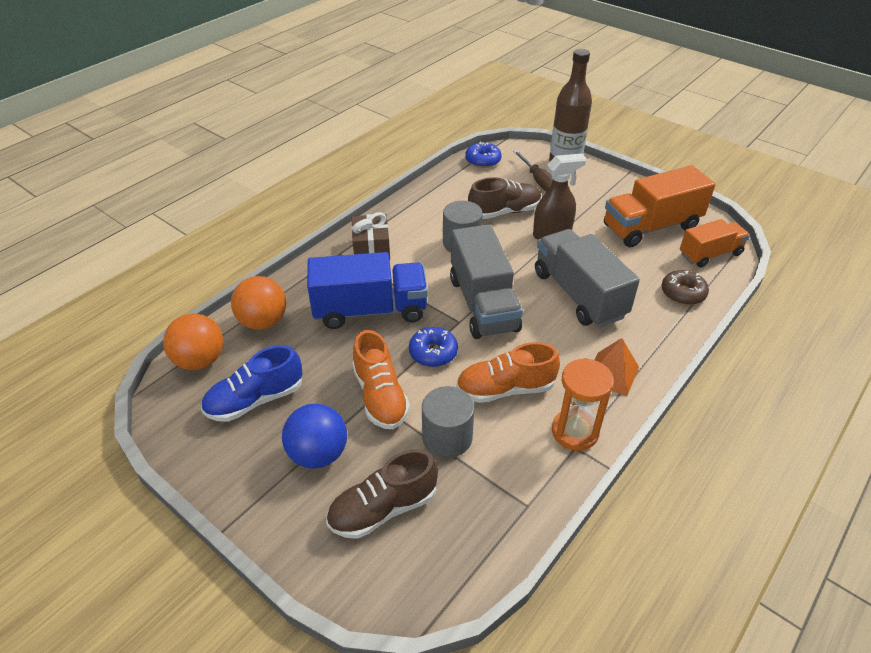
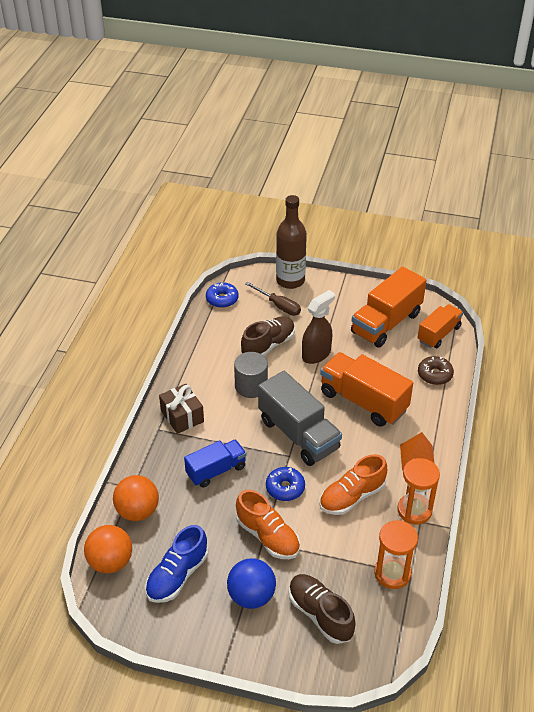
camera: 25 degrees left, 0 degrees up
blue truck [307,252,428,329] -> blue truck [184,439,246,488], size x0.62
brown shoe [326,449,438,539] -> brown shoe turned 105 degrees clockwise [289,574,356,644]
grey cylinder [422,386,474,458] -> none
grey truck [535,229,640,327] -> orange truck [320,352,413,427]
none -> orange hourglass [374,520,418,589]

